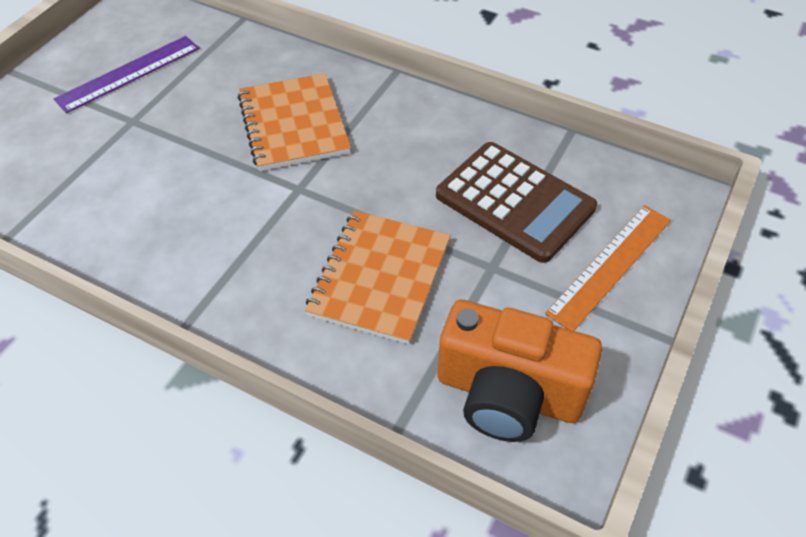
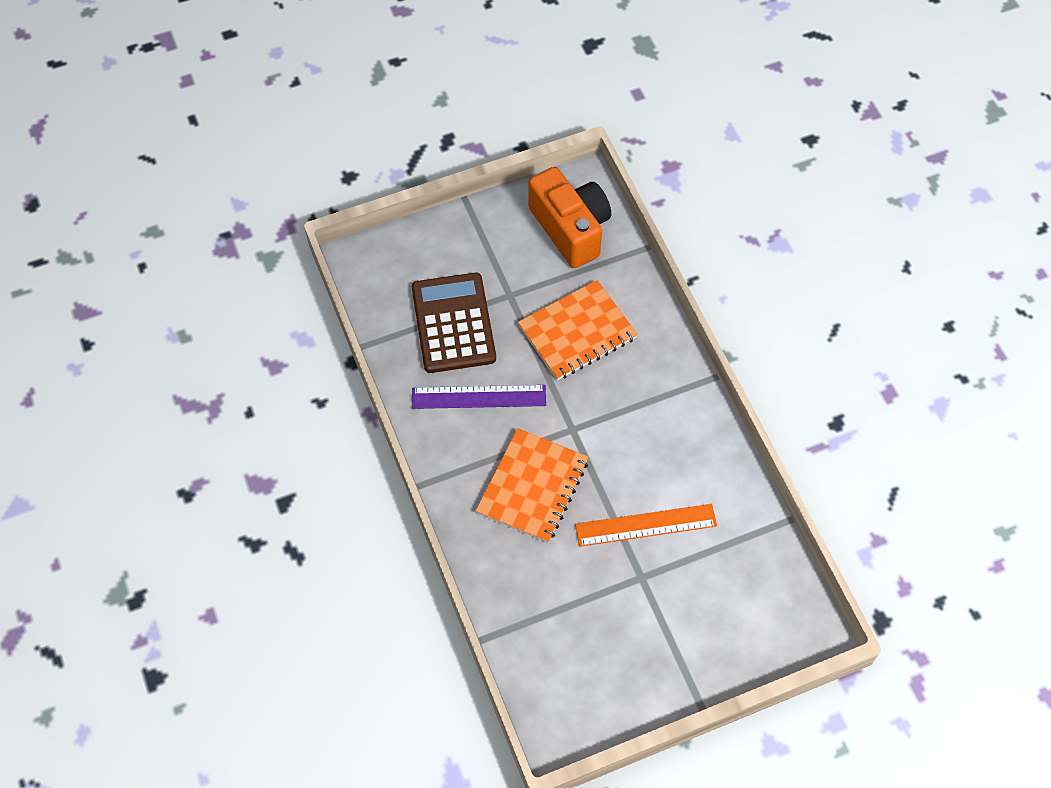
camera: 140 degrees left, 10 degrees up
purple ruler [54,36,199,113] -> purple ruler moved to [412,385,546,409]
orange ruler [545,205,671,331] -> orange ruler moved to [575,504,717,547]

